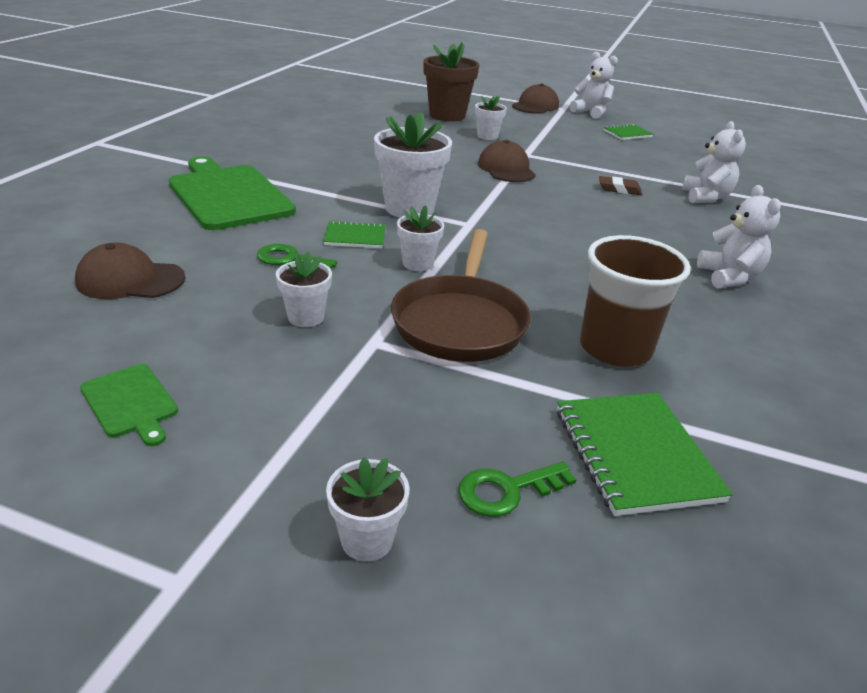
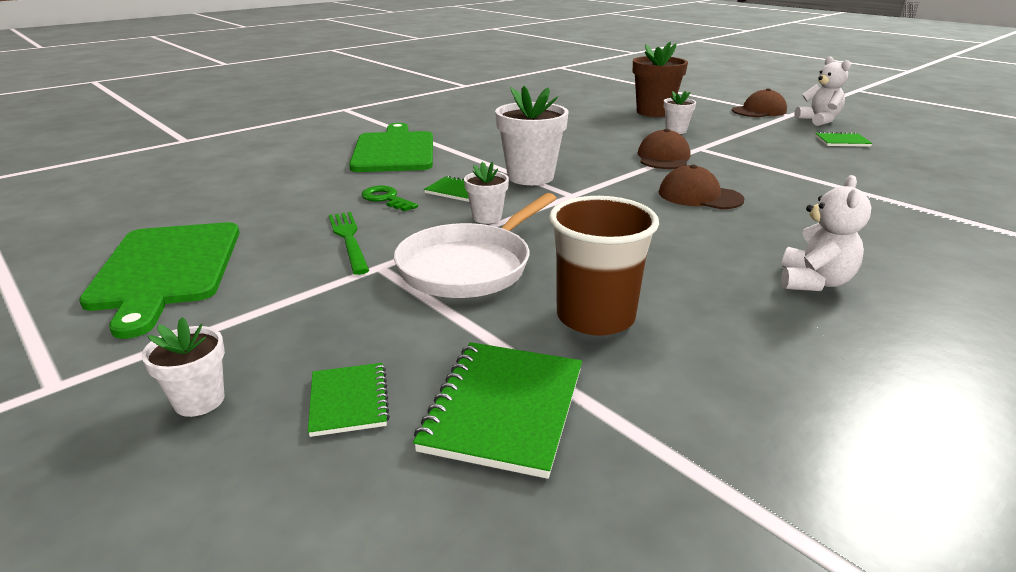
camera: 30 degrees right, 5 degrees down
brown cap [75,242,185,299] -> brown cap moved to [659,165,745,209]
green cutting board [80,364,178,446] -> green cutting board [79,222,240,339], size x2.13
white flower pot [276,251,332,327] -> green fork [329,212,369,275]
brown pan [391,229,531,362] -> white pan [394,193,556,298]
green key [459,461,577,517] -> green notebook [308,363,390,437]
brown eraser [599,176,642,195] -> none
white teddy bear [682,121,746,203] -> none

